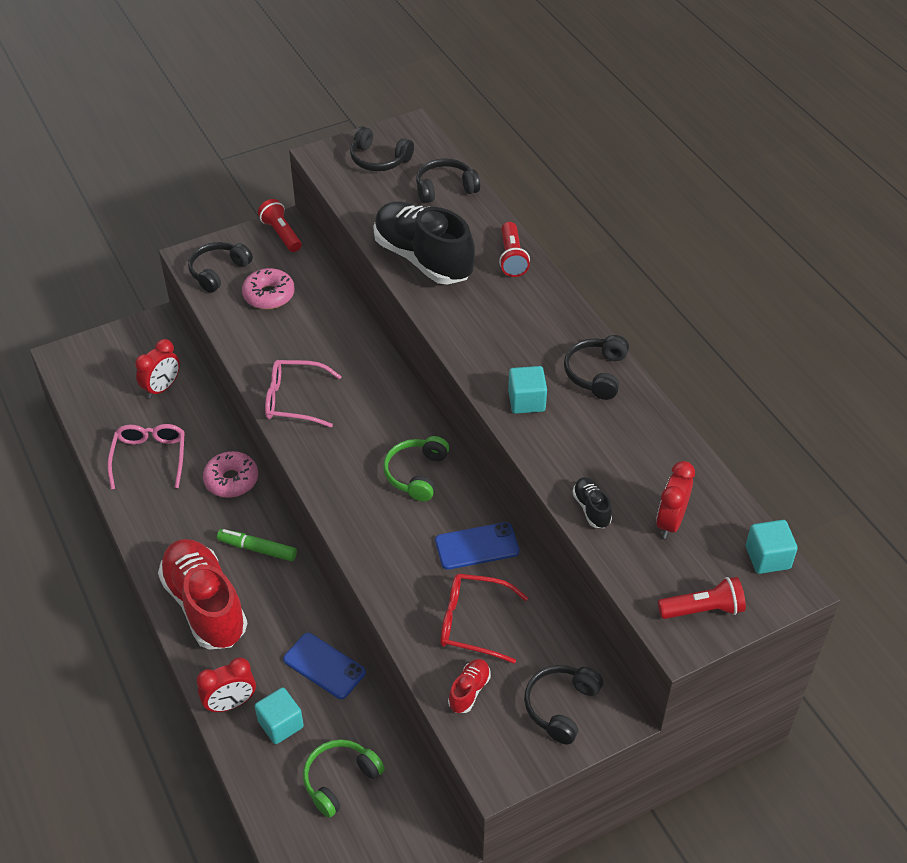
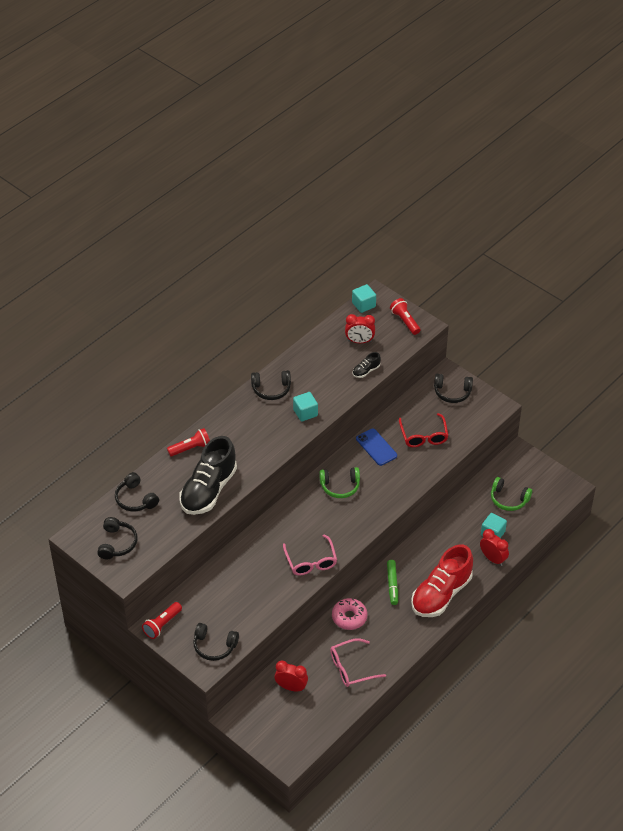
camera: 110 degrees left, 0 degrees up
pink donut [242,268,295,309] -> none
blue phone [283,633,366,699] -> none
red shoe [448,659,491,713] -> none

